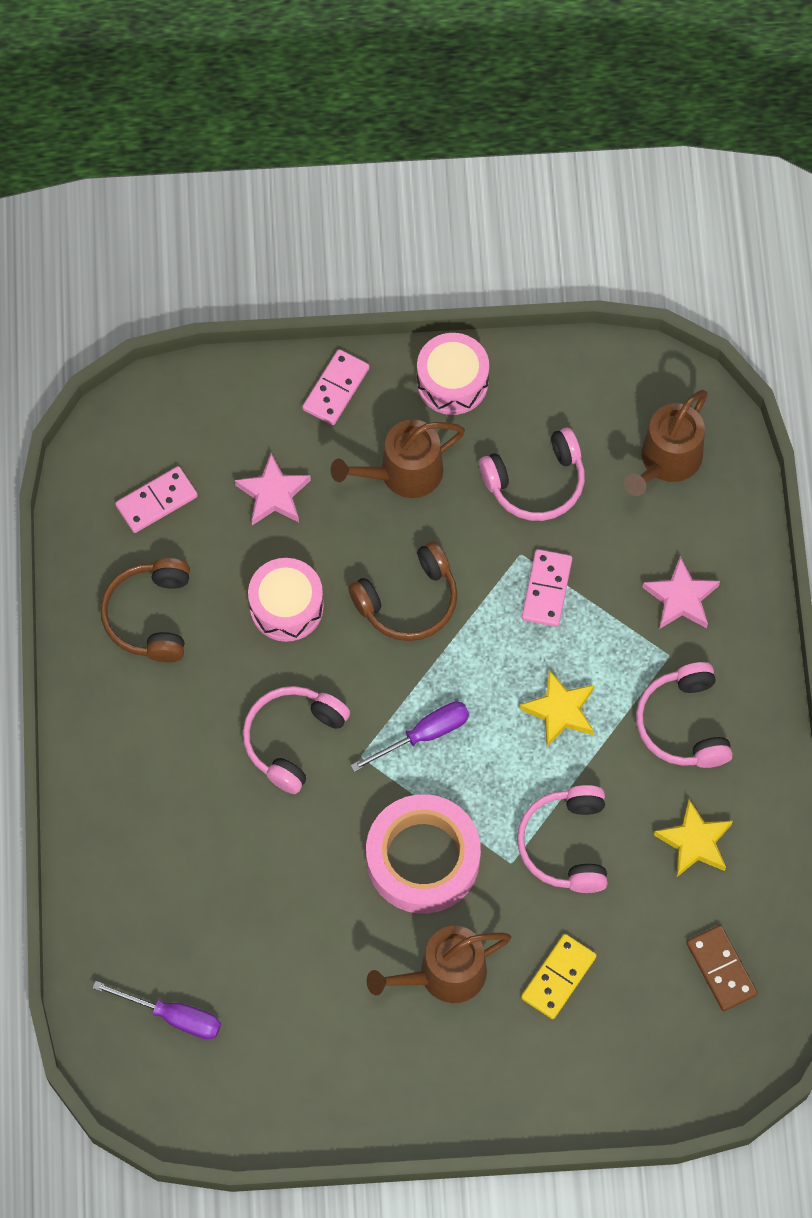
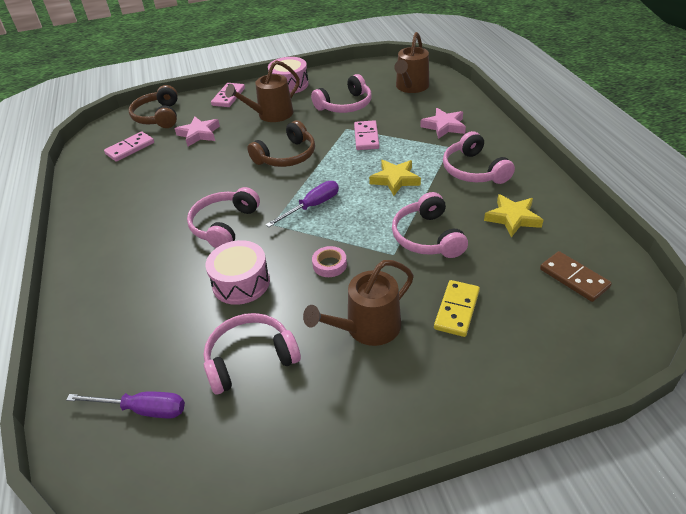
camera: 10 degrees left, 25 degrees down
brown headphones [100,558,190,662] -> brown headphones moved to [129,85,178,128]
pink drum [248,558,324,642] -> pink drum moved to [205,240,270,305]
pink tape [366,794,481,914] -> pink tape [312,246,347,277], size x0.40
none -> pink headphones [204,313,301,394]

